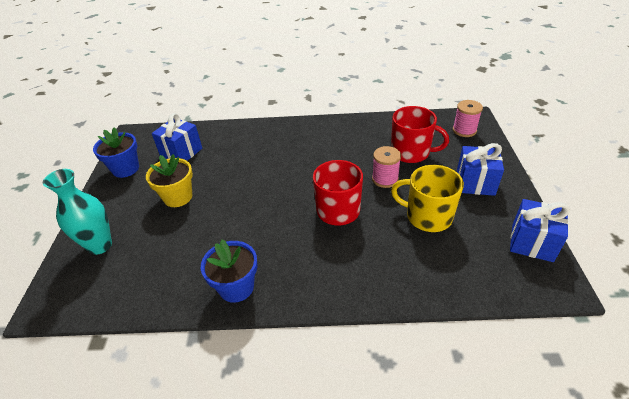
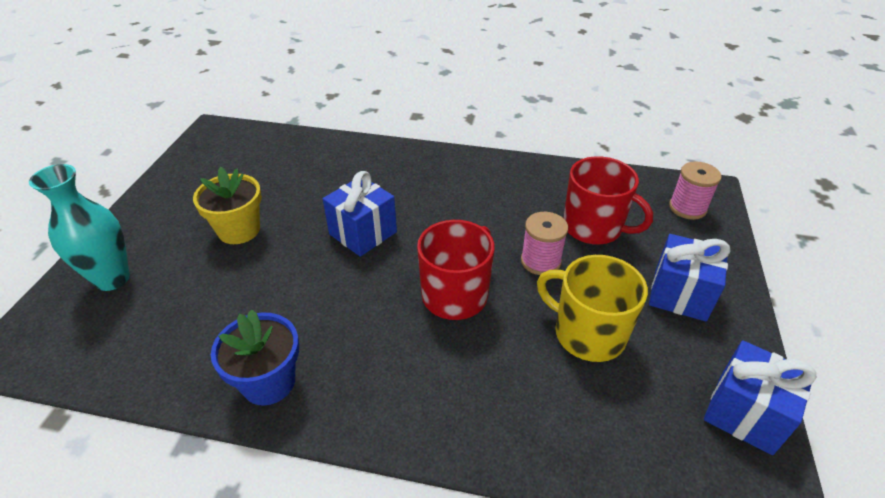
camera: 10 degrees right, 0 degrees up
blue flower pot [93,127,139,178] -> none
blue gift [152,113,202,161] -> blue gift moved to [323,171,397,257]

